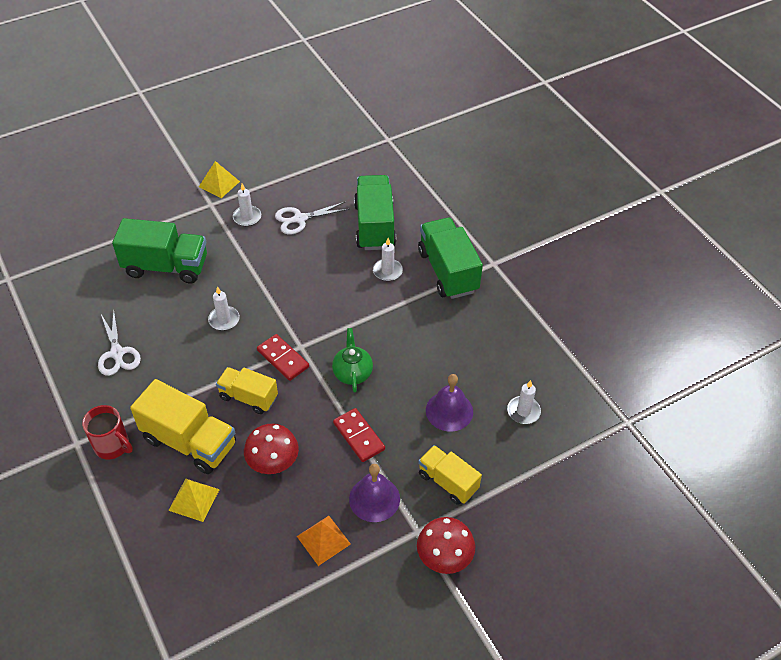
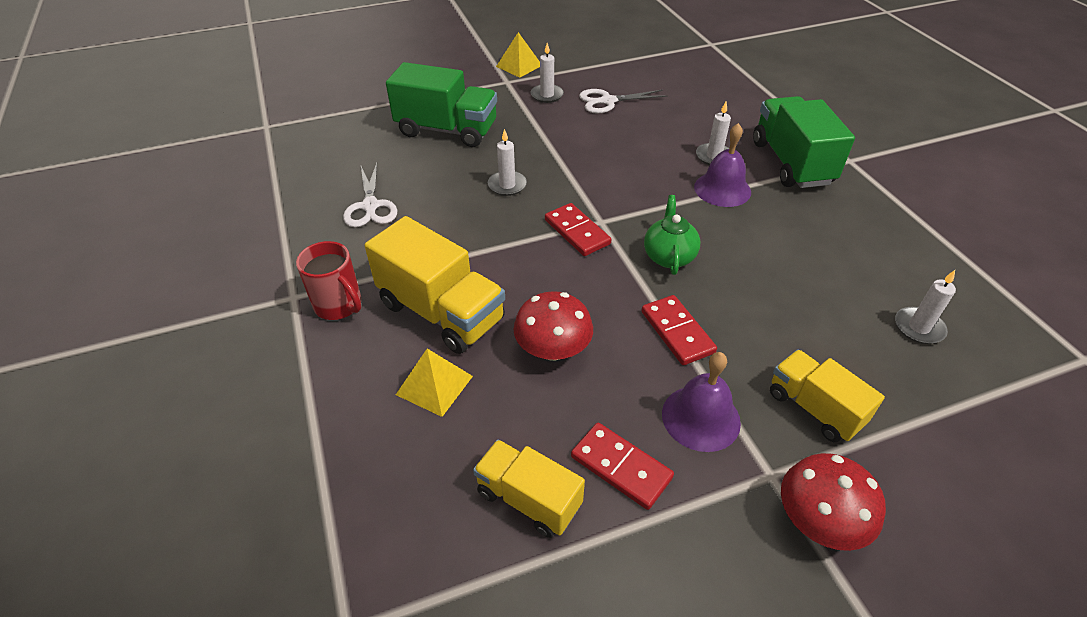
camera: 10 degrees right, 5 degrees down
yellow truck [216,367,278,414] -> yellow truck moved to [473,439,585,538]
orange pyramid [297,516,351,566] -> red domino [571,423,674,510]
green truck [354,175,396,250] -> none
purple bell [426,374,473,432] -> purple bell moved to [694,123,751,207]

